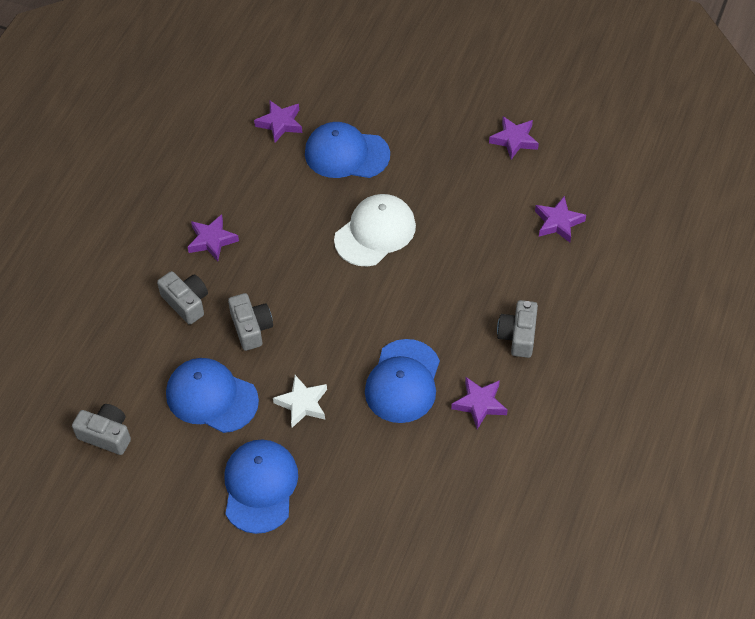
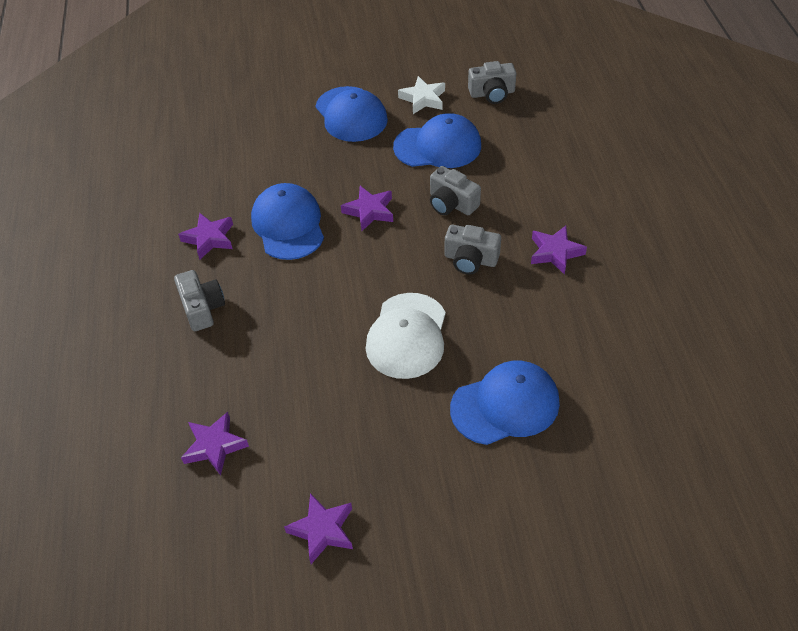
camera: 150 degrees right, 5 degrees down
grey camera [157,271,208,325] -> grey camera moved to [445,225,501,274]
purple star [254,101,302,142] -> purple star moved to [341,186,393,231]
white star [273,375,327,428] -> white star moved to [398,76,445,114]

